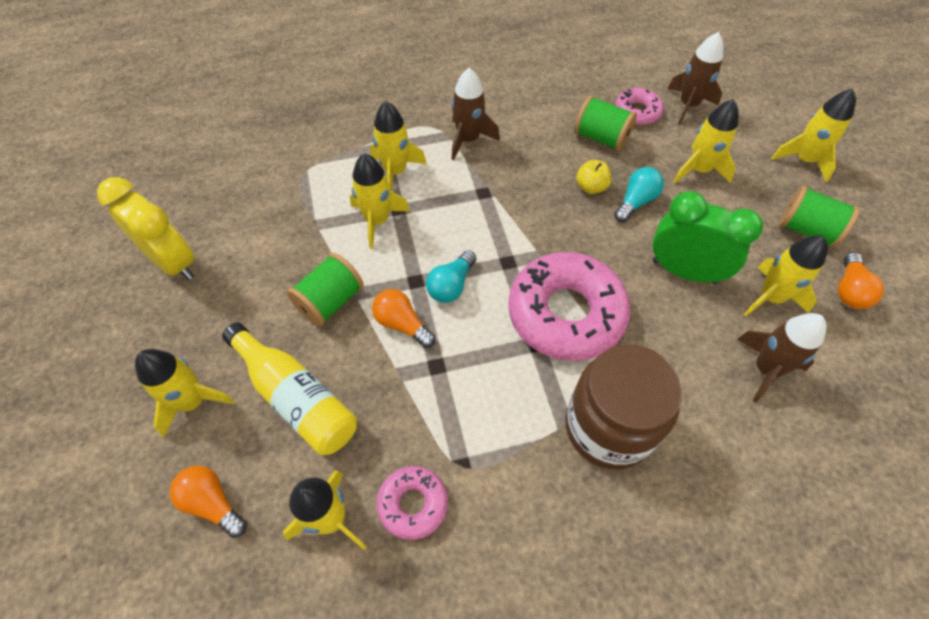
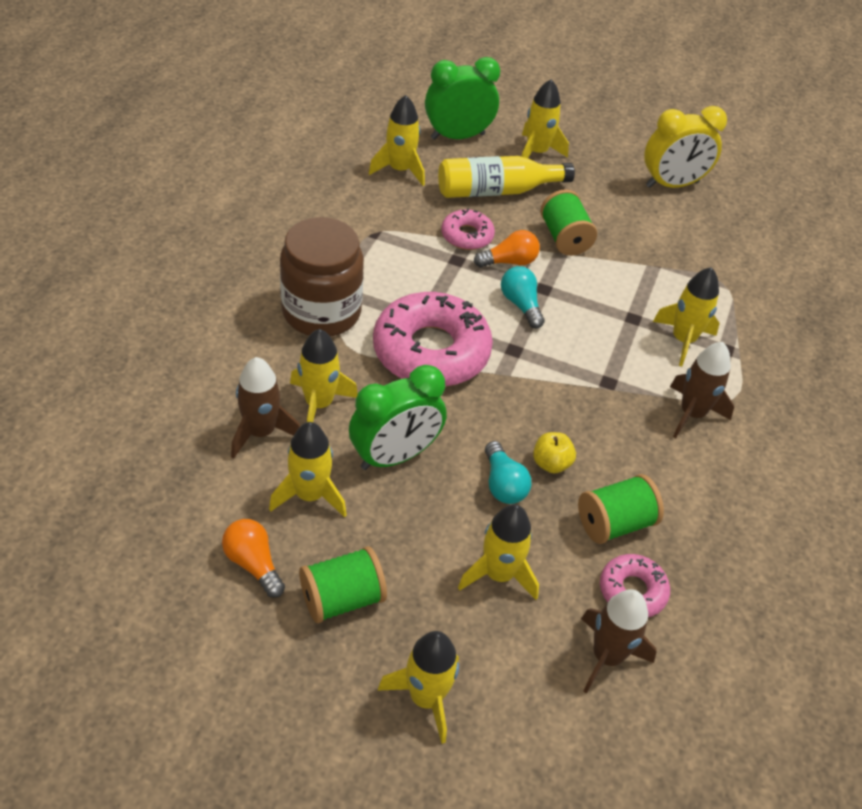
camera: 120 degrees right, 10 degrees down
orange light bulb [170,466,247,538] -> green clock [425,57,500,140]
yellow rocket [350,153,410,249] -> yellow rocket moved to [290,329,358,422]
pink donut [376,466,448,540] -> pink donut moved to [441,209,495,250]

